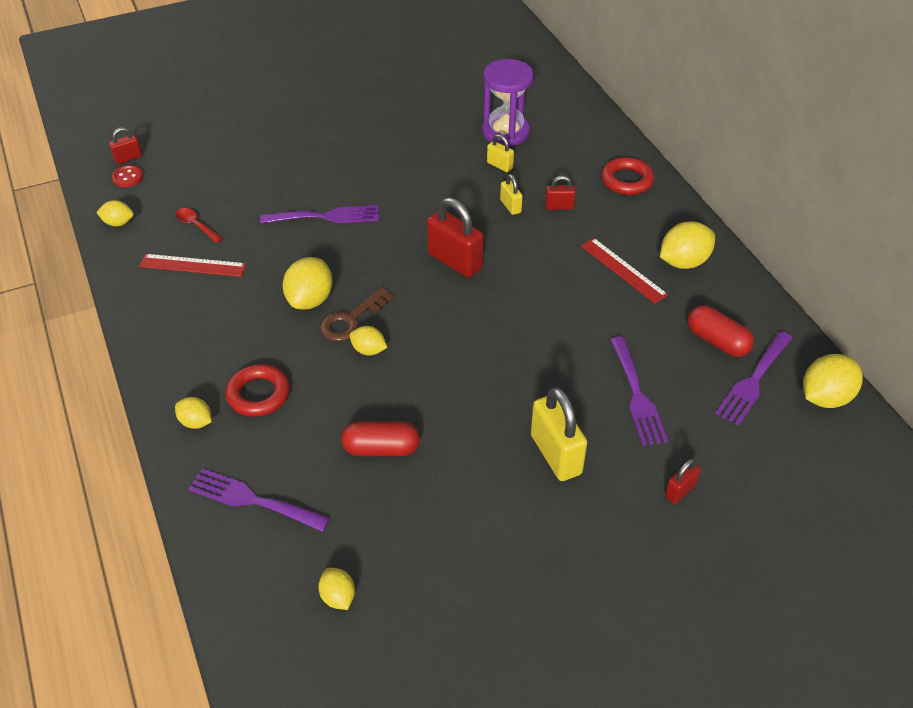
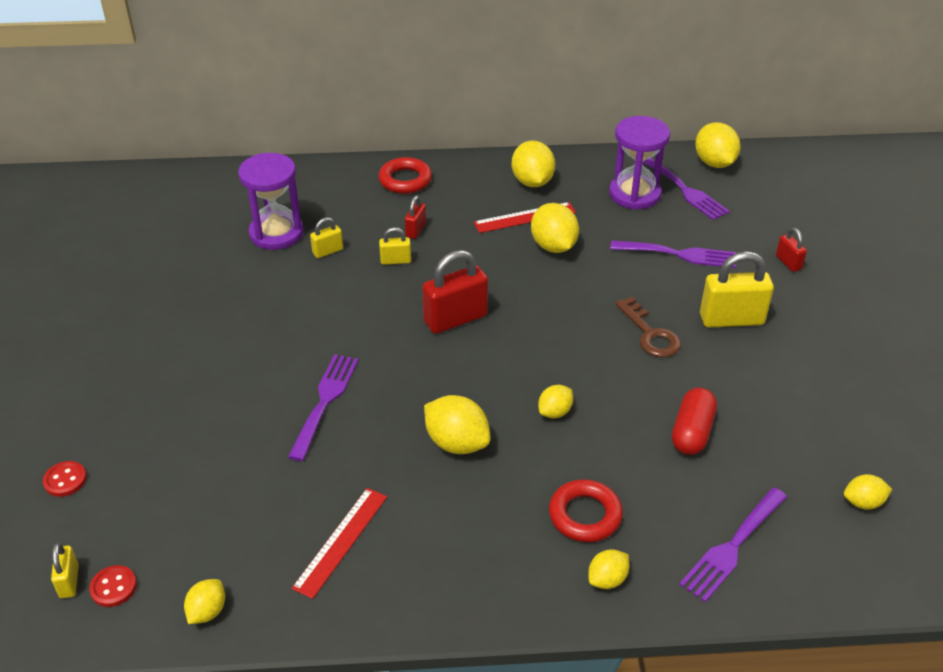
camera: 70 degrees left, 5 degrees down
red padlock [109,127,142,164] -> yellow padlock [51,543,79,598]
red spoon [175,208,223,243] -> none
brown key [320,287,395,341] -> brown key moved to [615,297,681,357]
red capsule [688,305,754,357] -> purple hourglass [609,116,670,209]
none -> red button [43,461,87,497]
none -> yellow lemon [531,203,579,253]

